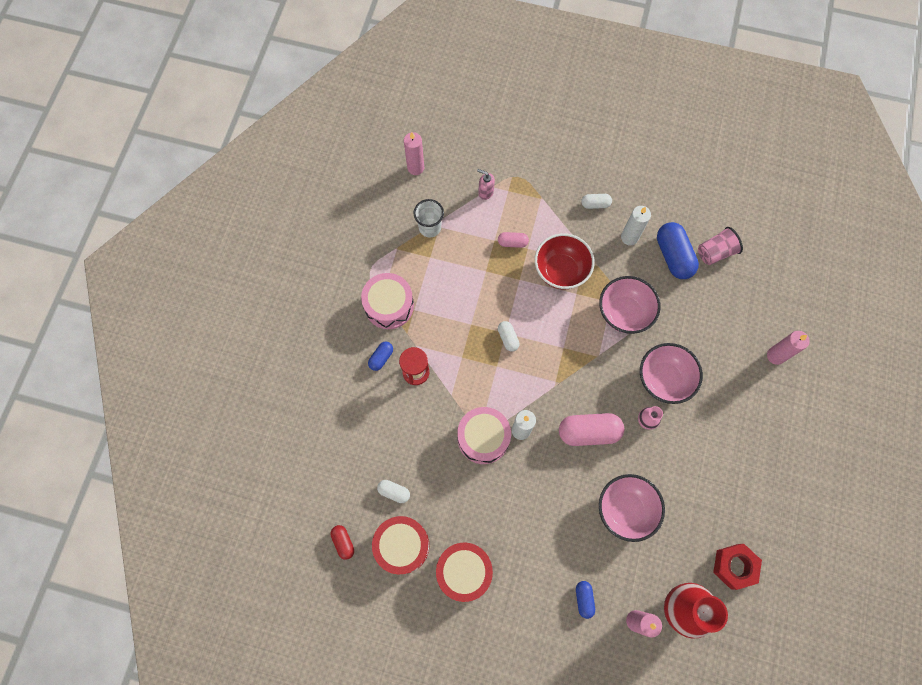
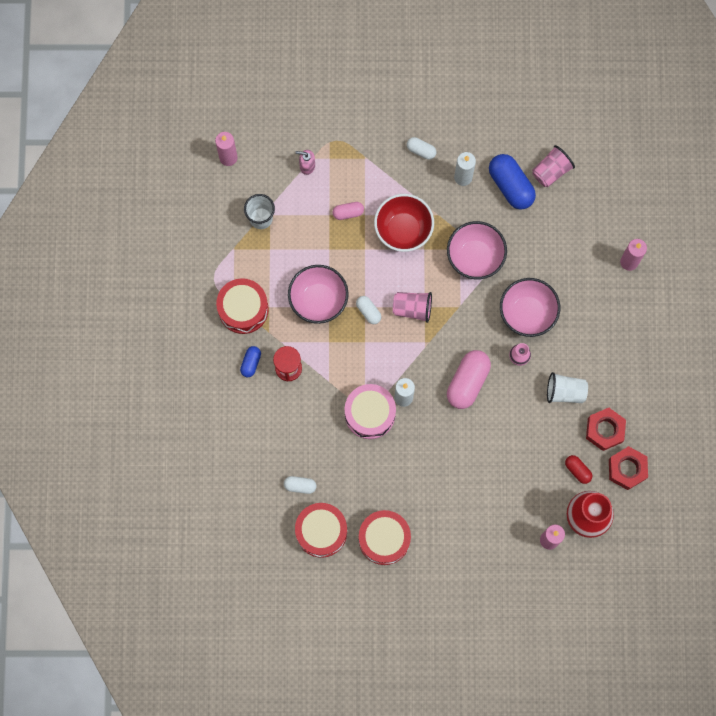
camera: 15 degrees left, 5 degrees up
red capsule [330,525,354,560] -> red capsule moved to [565,455,592,484]
pink drum [361,273,414,329] -> red drum [216,278,269,334]
pink capsule [559,413,624,446] -> pink capsule turned 45 degrees counterclockwise [447,350,491,409]
blue capsule [576,581,595,619] -> none
white capsule [581,194,612,209] -> white capsule turned 45 degrees clockwise [407,137,436,160]
pink bowl [599,474,665,542] -> pink bowl moved to [288,265,349,324]
none -> pink cup [393,292,432,323]
none -> white cup [547,372,588,403]
none -> red nut [586,408,626,451]

